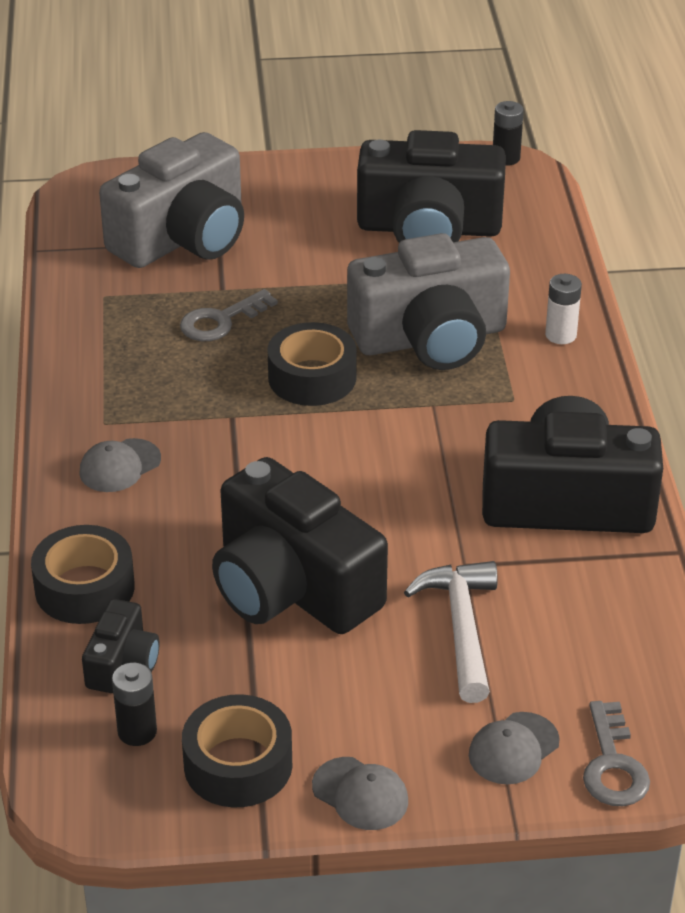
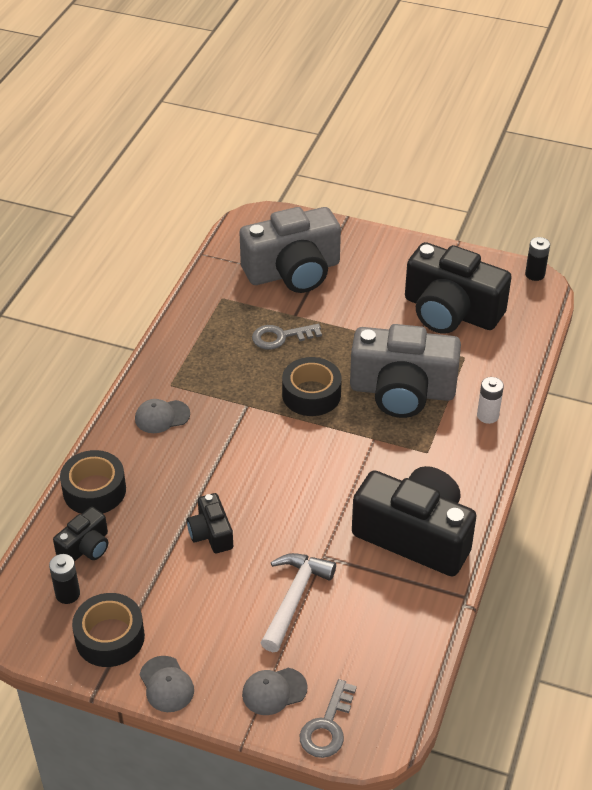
camera: 25 degrees right, 5 degrees up
black camera [212,457,388,634] -> black camera [187,493,233,553], size x0.47

